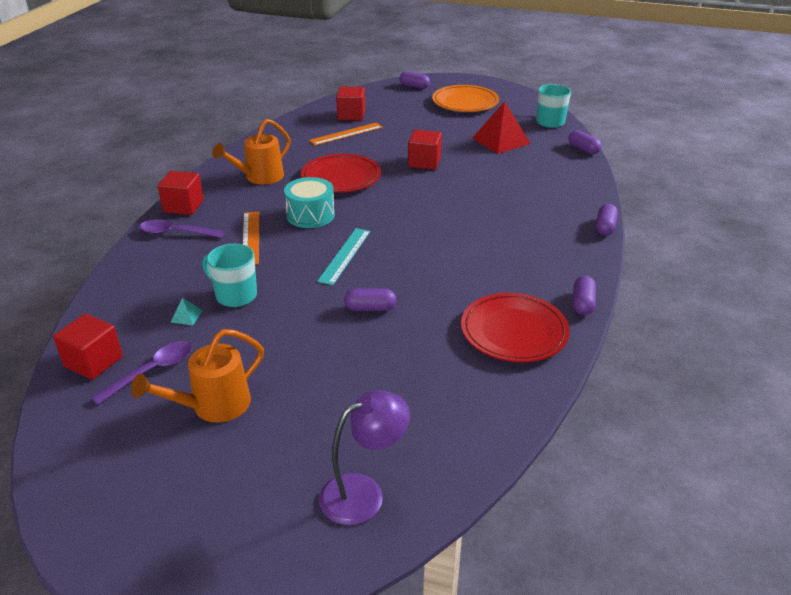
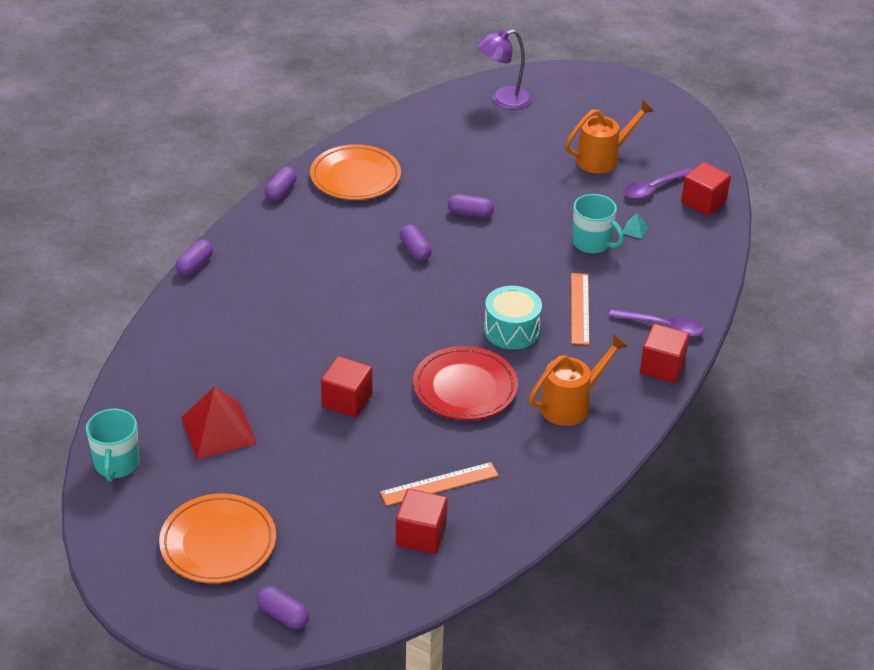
camera: 170 degrees left, 5 degrees up
turquoise ruler [317,228,370,285] -> none
red plate [461,293,570,362] -> orange plate [310,144,401,200]
purple capsule [569,130,601,154] -> purple capsule moved to [400,224,432,261]

